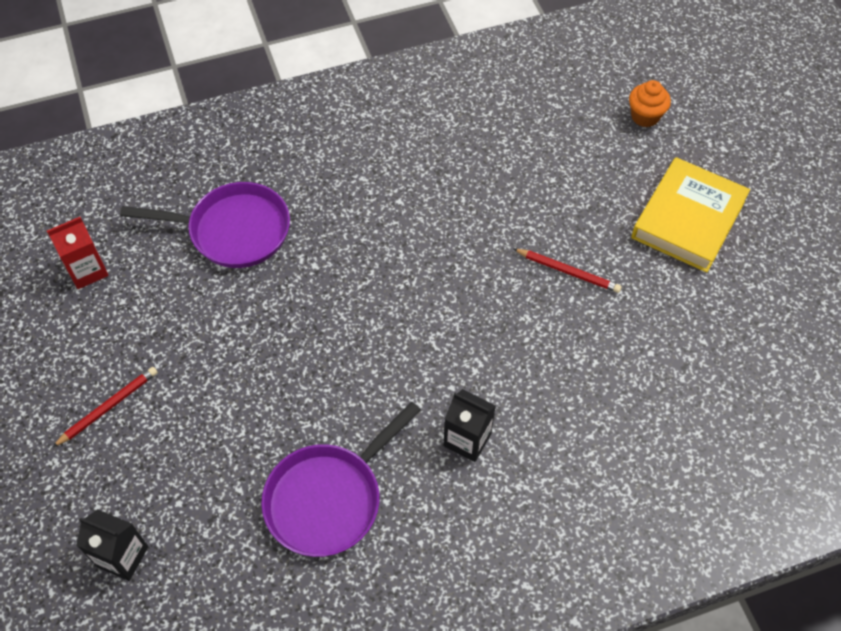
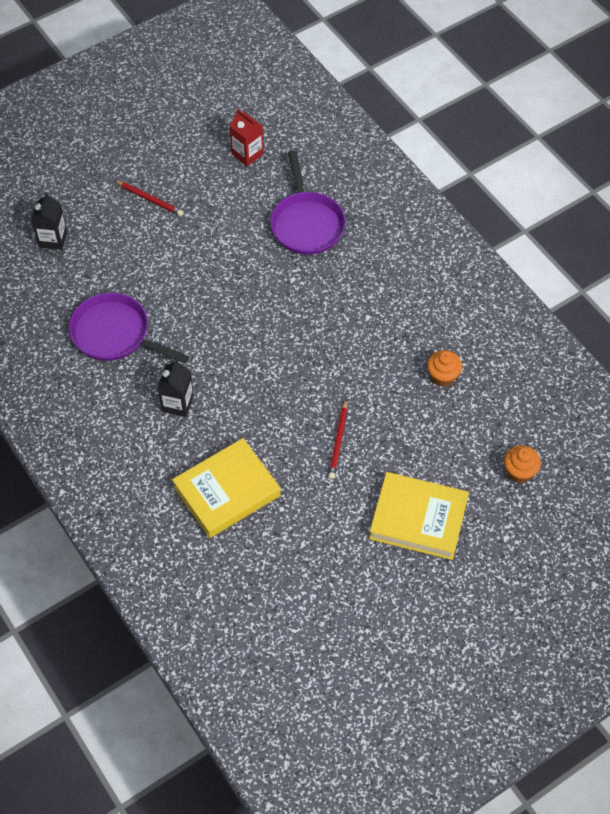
camera: 75 degrees right, 0 degrees up
none -> yellow book [172,438,281,538]
none -> orange cupcake [427,350,462,387]

